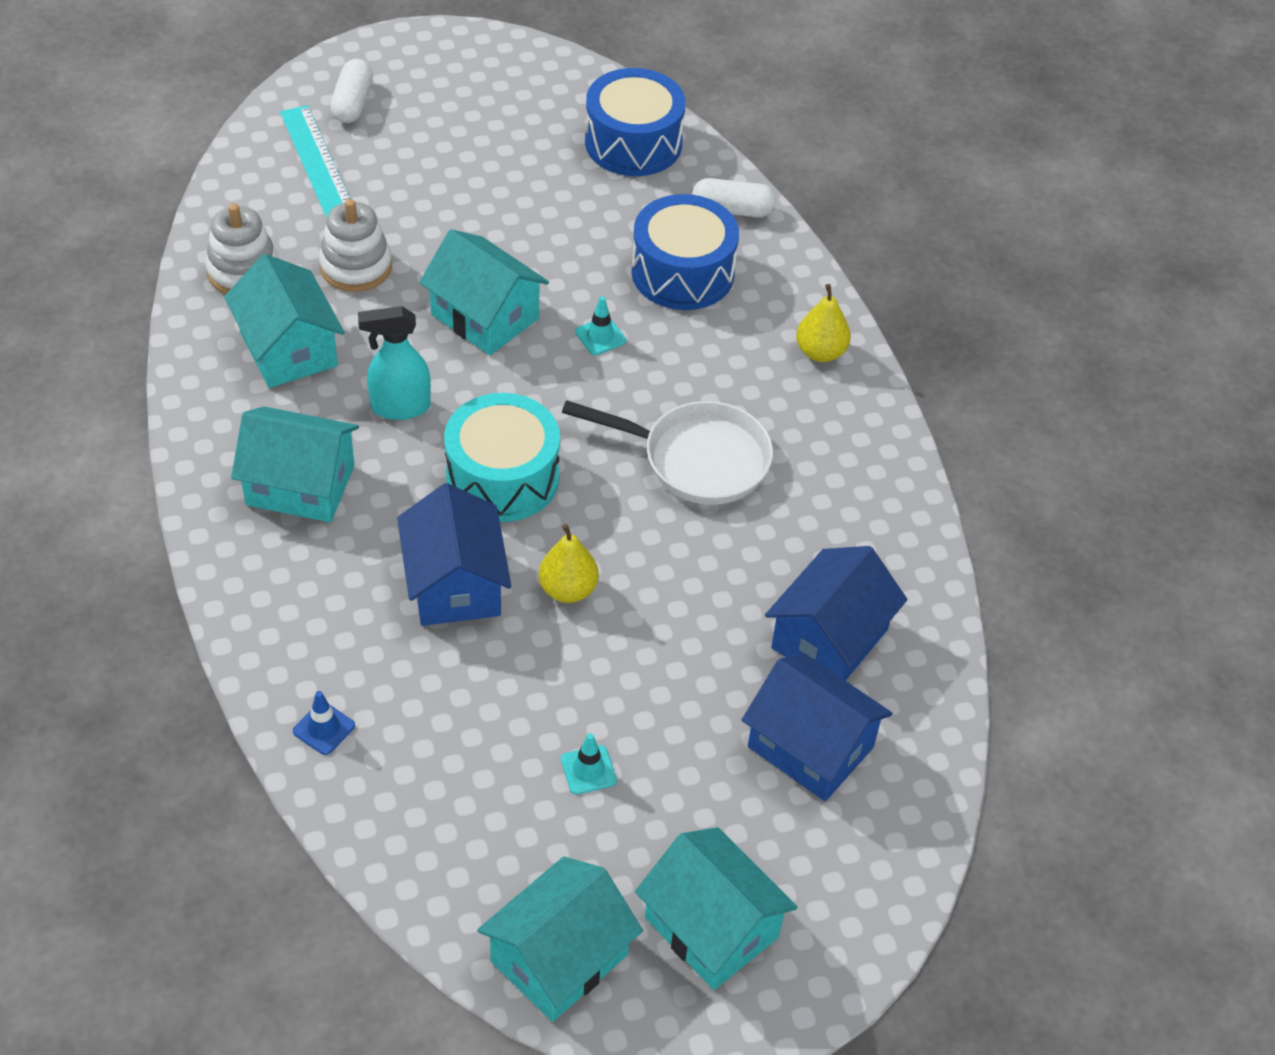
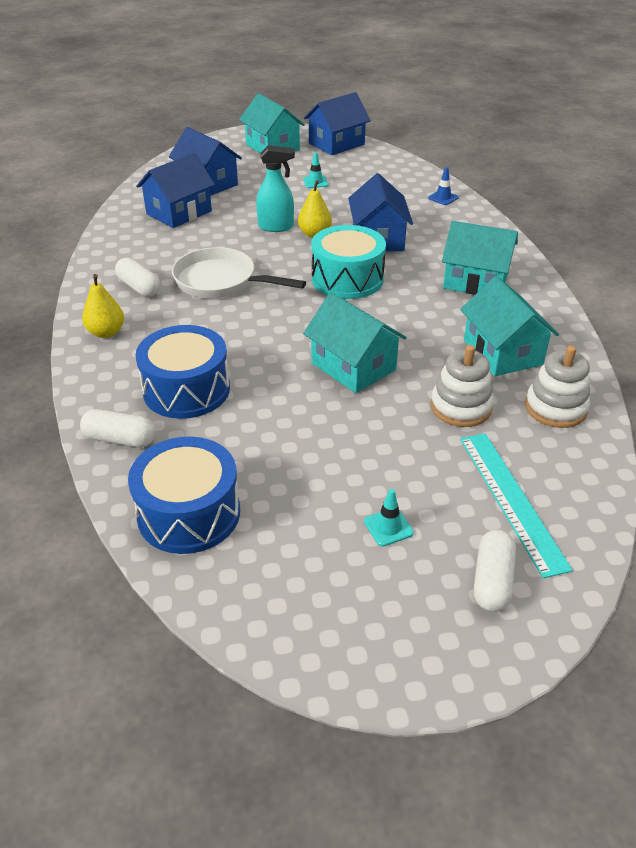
camera: 170 degrees left, 10 degrees down
turquoise spray bottle [358,306,431,420] -> turquoise spray bottle moved to [256,145,295,232]
turquoise house [477,856,643,1022] -> blue house [304,92,371,155]
turquoise traffic cone [575,296,626,355] -> turquoise traffic cone moved to [364,489,414,547]
none -> white capsule [115,258,160,297]

